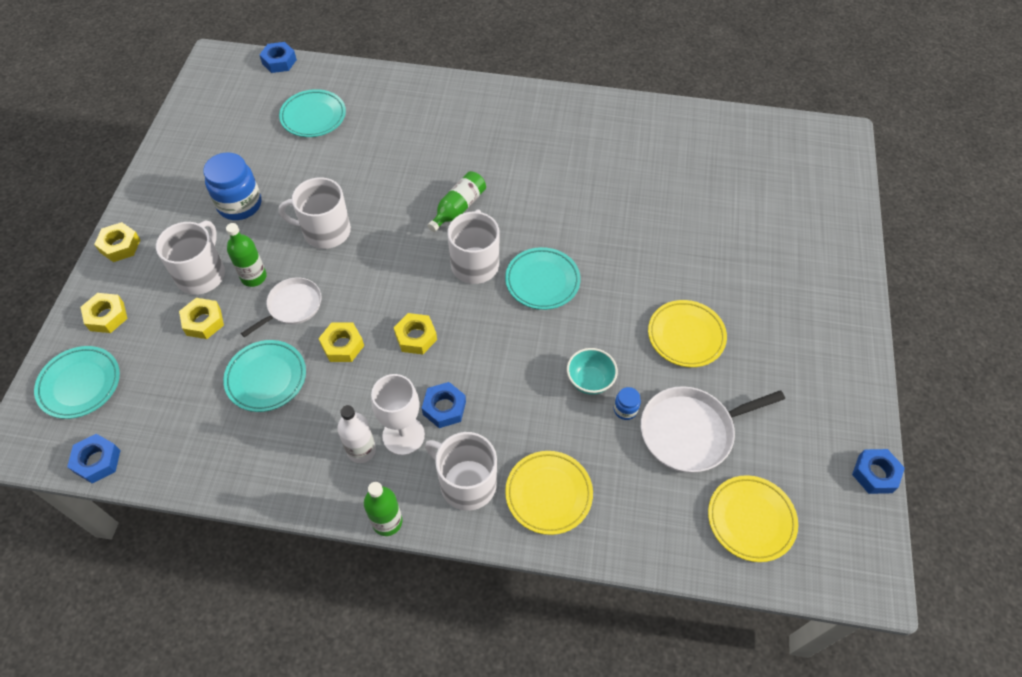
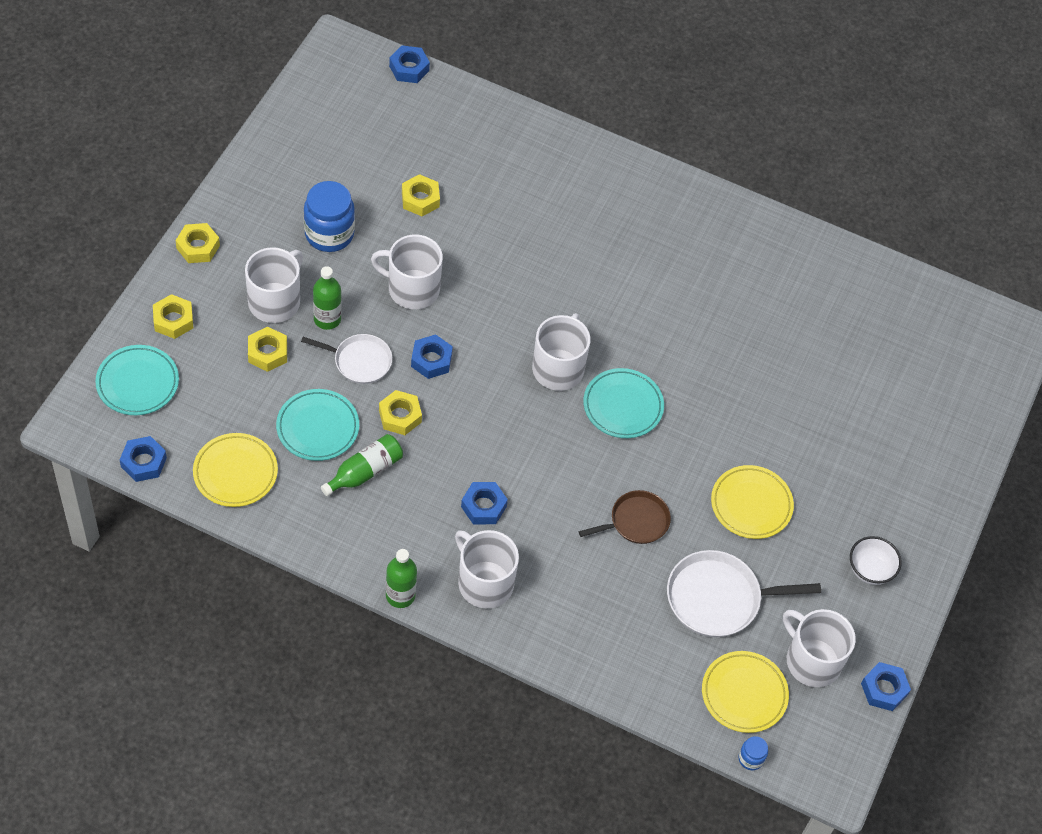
camera: 10 degrees right, 0 degrees up
white pan [241,278,322,337] -> white pan turned 45 degrees clockwise [301,334,392,384]
turquoise plate [279,89,346,137] -> none
white bottle [337,405,376,463] -> none
white goblet [371,374,425,455] -> none
yellow nut [394,313,437,355] -> yellow nut moved to [402,174,440,216]
green bottle [428,171,486,232] -> green bottle moved to [321,434,403,496]
yellow plate [505,451,593,535] -> yellow plate moved to [193,433,278,507]
turquoise bowl [567,348,618,395] -> brown pan [579,490,671,544]
blue jar [614,387,641,420] -> blue jar moved to [738,736,768,770]
none -> blue nut [411,334,453,379]
none -> white mug [783,609,856,687]
none -> white bowl [850,536,902,585]

